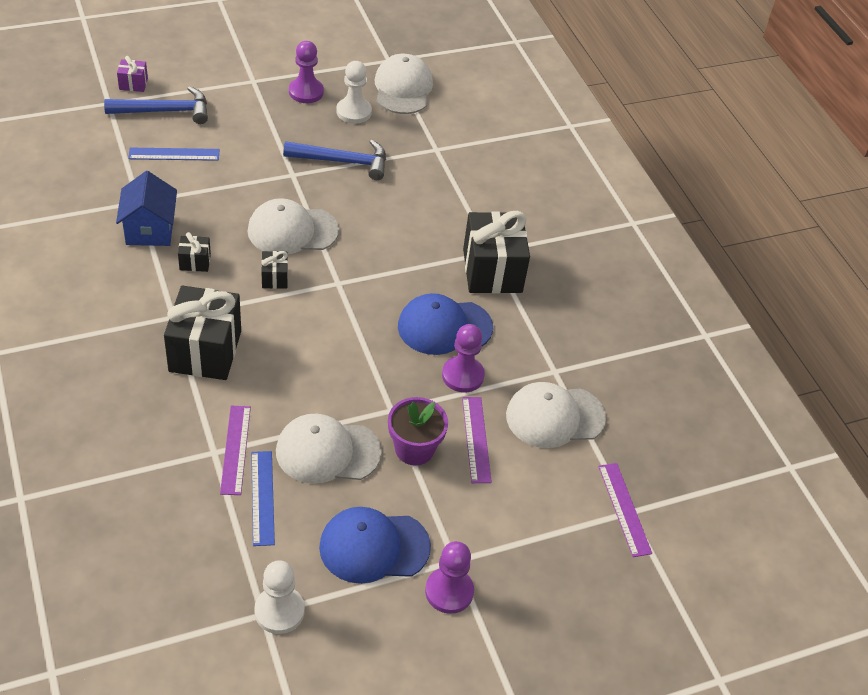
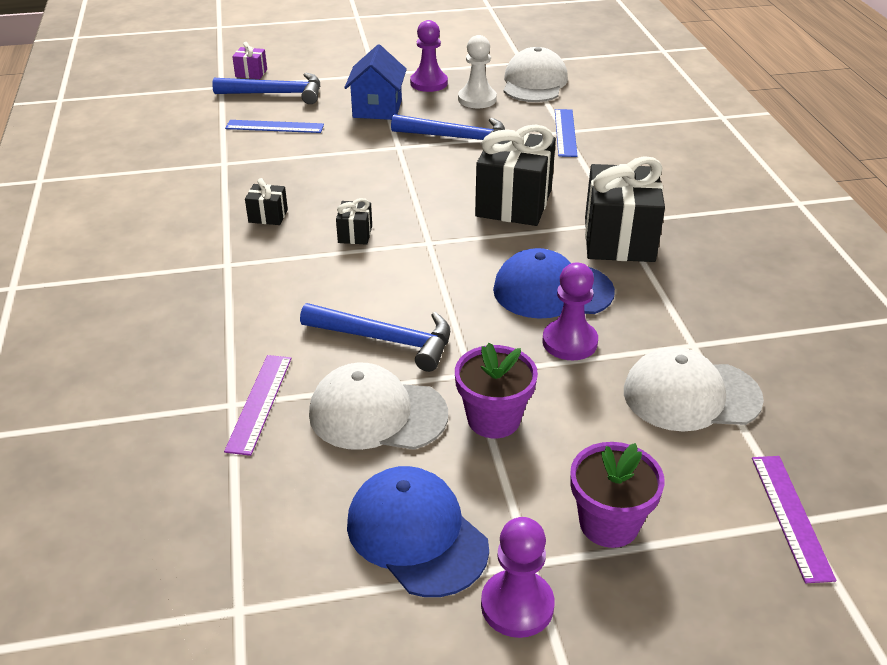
camera: 15 degrees right, 10 degrees down
blue house [116,171,177,246] -> blue house moved to [344,44,407,120]
black gift [164,285,241,380] -> black gift moved to [475,125,556,226]
white cap [248,198,339,254] -> none
blue ruler [251,451,275,546] -> blue ruler moved to [555,109,578,157]
white pawn [254,560,305,634] -> none
blue cap [319,507,431,584] -> blue cap turned 45 degrees clockwise [347,466,489,597]
purple ruler [462,397,492,483] -> none
none -> blue hammer [300,303,450,372]
none -> purple flower pot [570,442,665,548]

